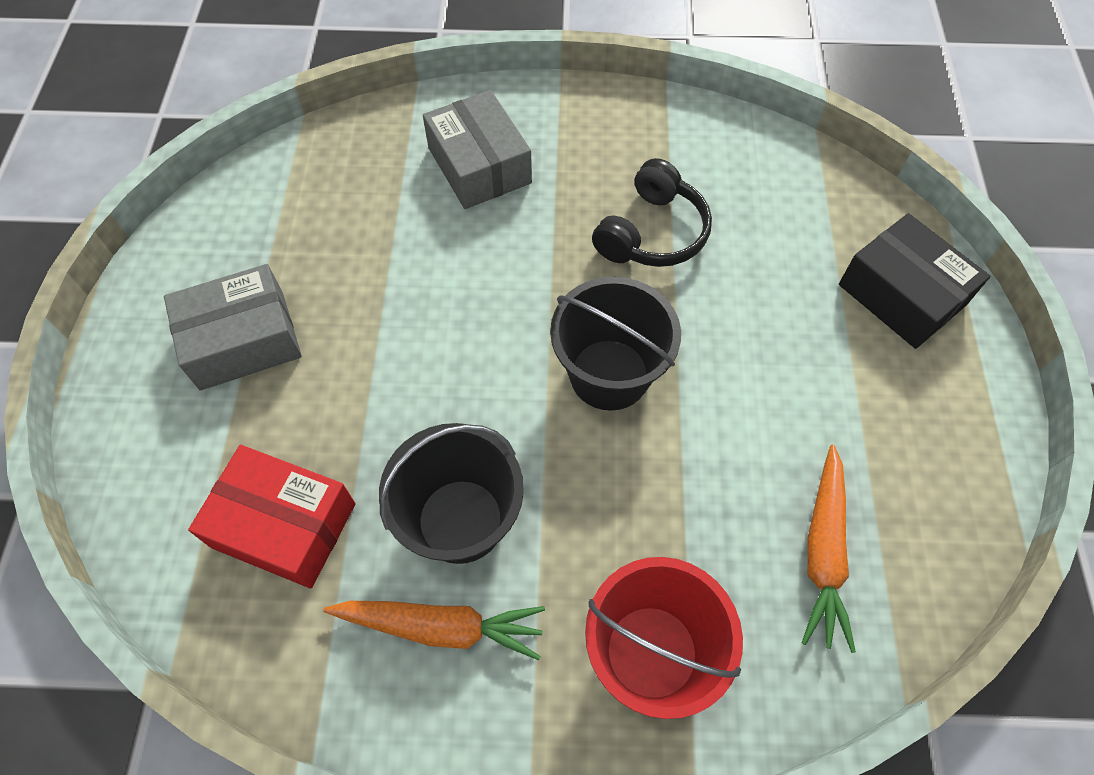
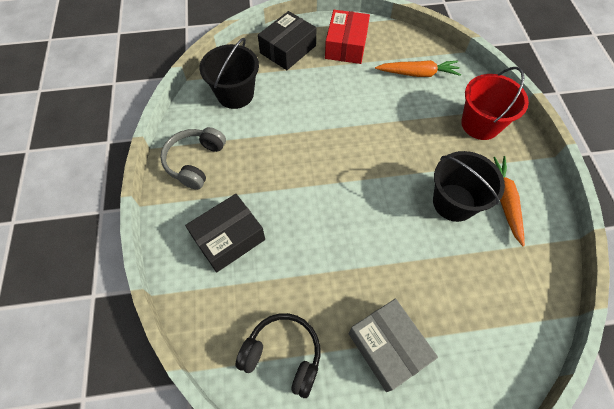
camera: 100 degrees left, 0 degrees up
red box [188,445,356,588] -> red box moved to [325,10,370,64]
grey box [423,90,532,209] -> black box [185,194,265,272]
black bucket [550,277,681,411] -> black bucket moved to [199,38,259,109]
black headphones [592,158,712,267] -> black headphones moved to [235,313,321,398]
none -> grey headphones [160,127,226,190]

